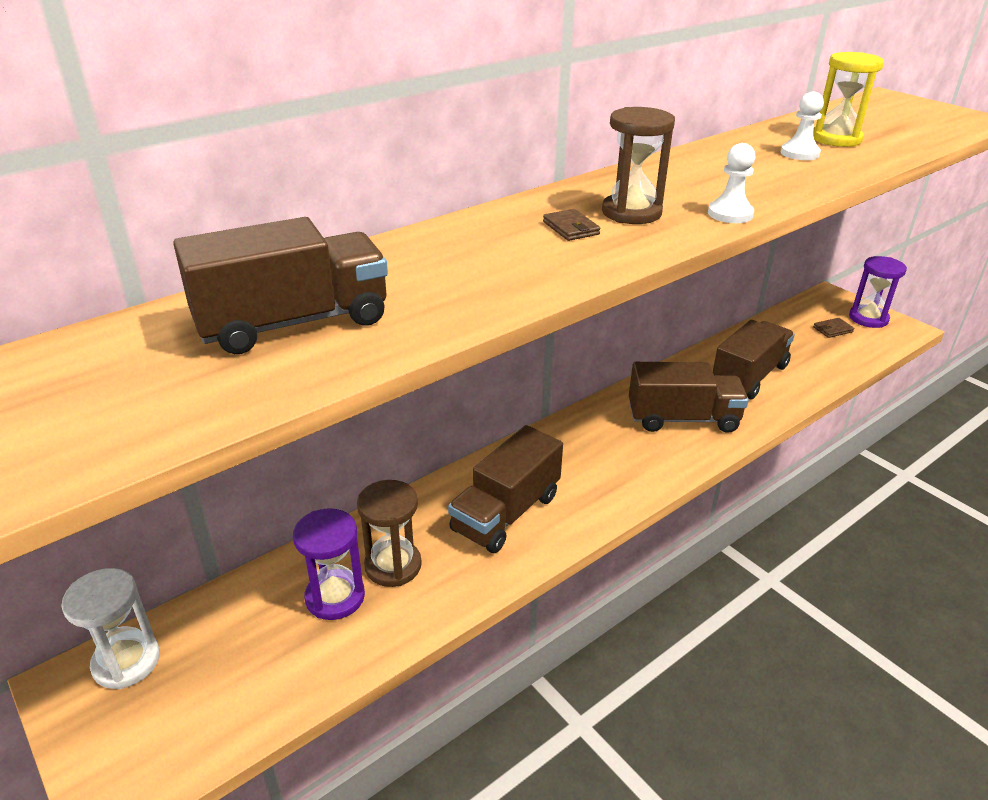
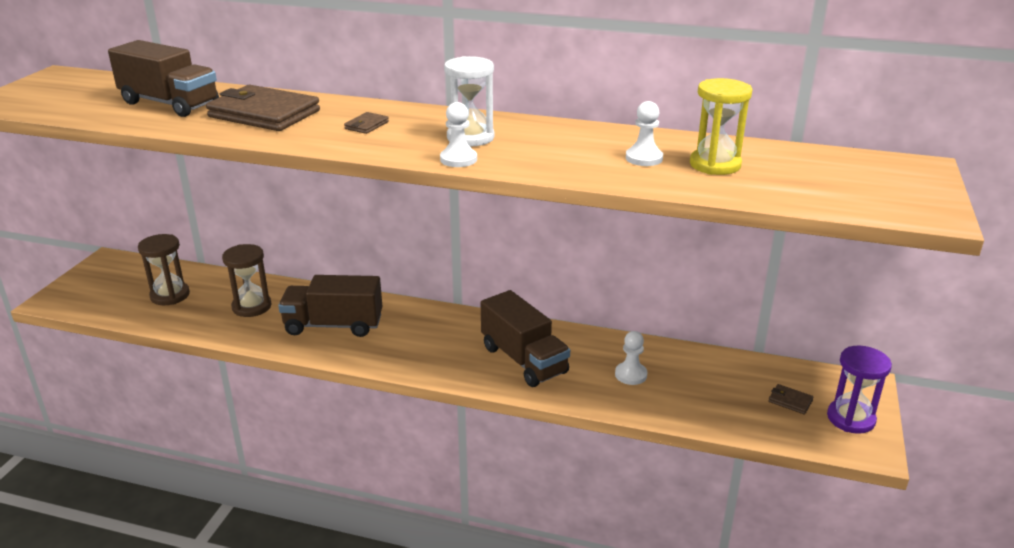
camera: 55 degrees right, 5 degrees down
white hourglass [61,568,160,689] -> white hourglass moved to [444,56,494,147]
purple hourglass [293,508,365,620] -> none
brown hourglass [602,107,675,224] -> brown hourglass moved to [138,234,190,305]
brown truck [713,320,795,400] -> white pawn [615,331,647,385]
none -> brown wallet [206,85,320,131]

